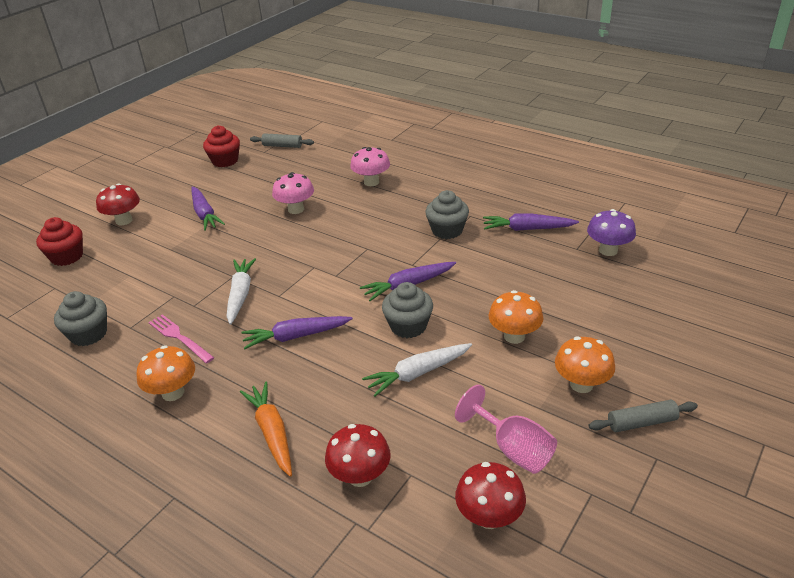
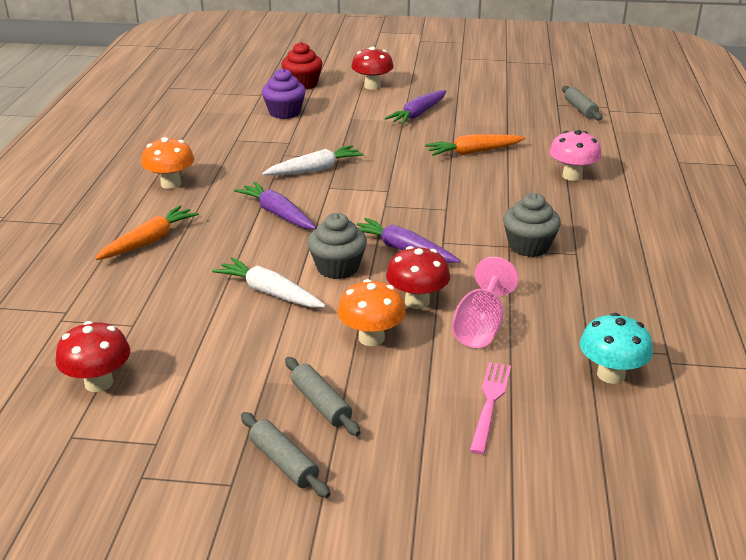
camera: 60 degrees right, 5 degrees down
grey cupcake [54,291,107,346] -> none
pink fork [149,314,214,363] -> pink fork moved to [470,362,511,454]
red cupcake [203,126,240,167] -> none
pink mushroom [272,172,314,214] -> orange carrot [425,134,525,156]
red mushroom [325,424,391,487] -> red mushroom moved to [386,246,450,309]
pink goblet [455,385,557,474] -> pink goblet moved to [452,257,519,348]
purple carrot [483,213,579,231] -> none
orange mushroom [555,336,615,393] -> grey rolling pin [285,357,361,436]
purple mushroom [587,209,636,256] -> turquoise mushroom [580,313,653,384]
none -> purple cupcake [262,68,306,119]

